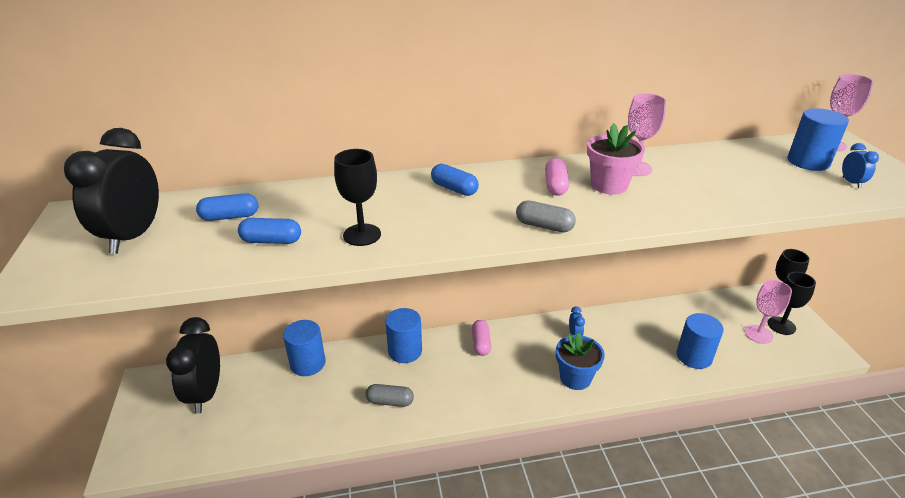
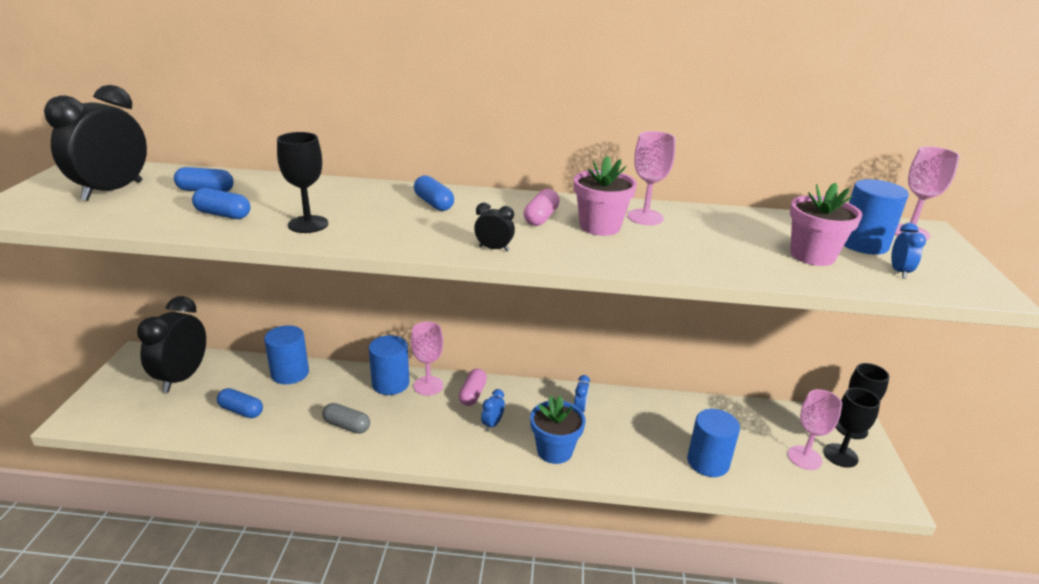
camera: 15 degrees right, 5 degrees down
grey capsule [516,201,576,232] -> black clock [474,203,515,251]
none -> blue capsule [217,388,263,418]
none -> pink goblet [411,322,443,395]
none -> blue clock [481,389,505,431]
none -> pink flower pot [790,183,862,266]

